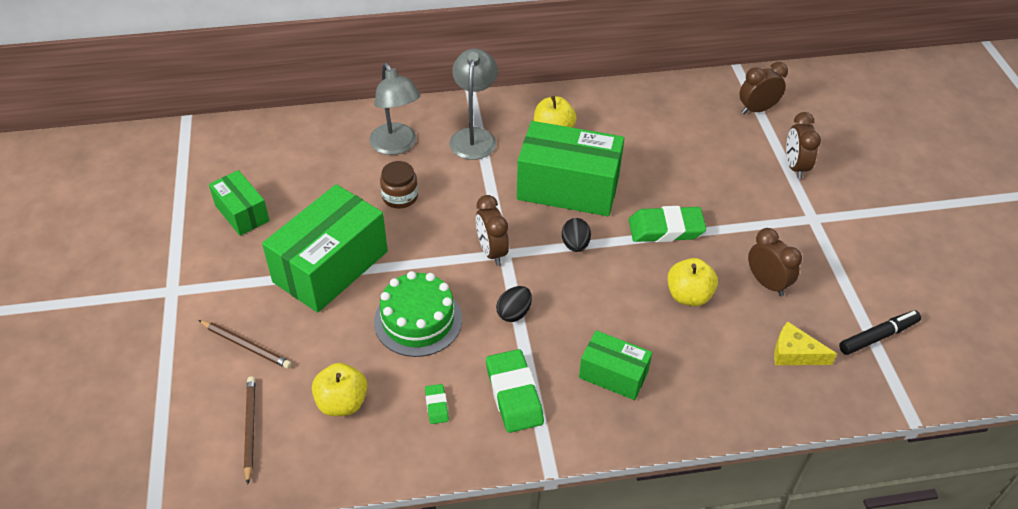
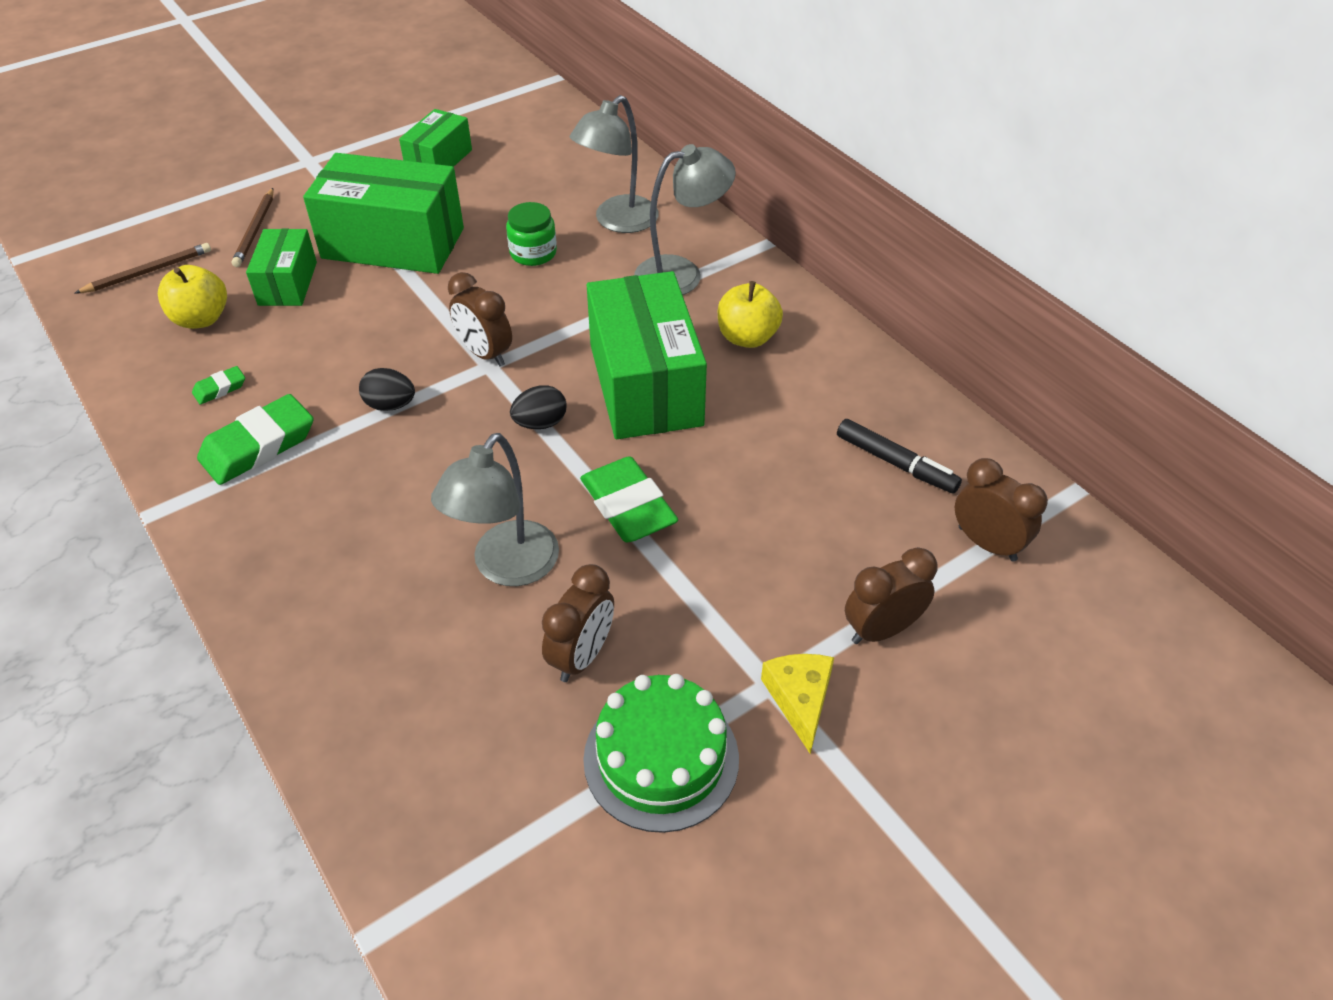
camera: 65 degrees right, 0 degrees up
green cake [374,271,462,357] -> green cake moved to [583,674,739,833]
brown jar [380,161,418,209] -> green jar [506,202,557,266]
brown clock [476,195,509,266] -> brown clock turned 90 degrees counterclockwise [448,272,512,367]
green box [579,330,652,400] -> green box moved to [246,228,317,306]
yellow apple [667,258,718,306] -> grey lamp [431,433,559,586]
yellow cheese [774,322,837,365] -> yellow cheese moved to [761,654,834,754]
black marker [839,310,921,355] -> black marker moved to [837,419,962,493]

